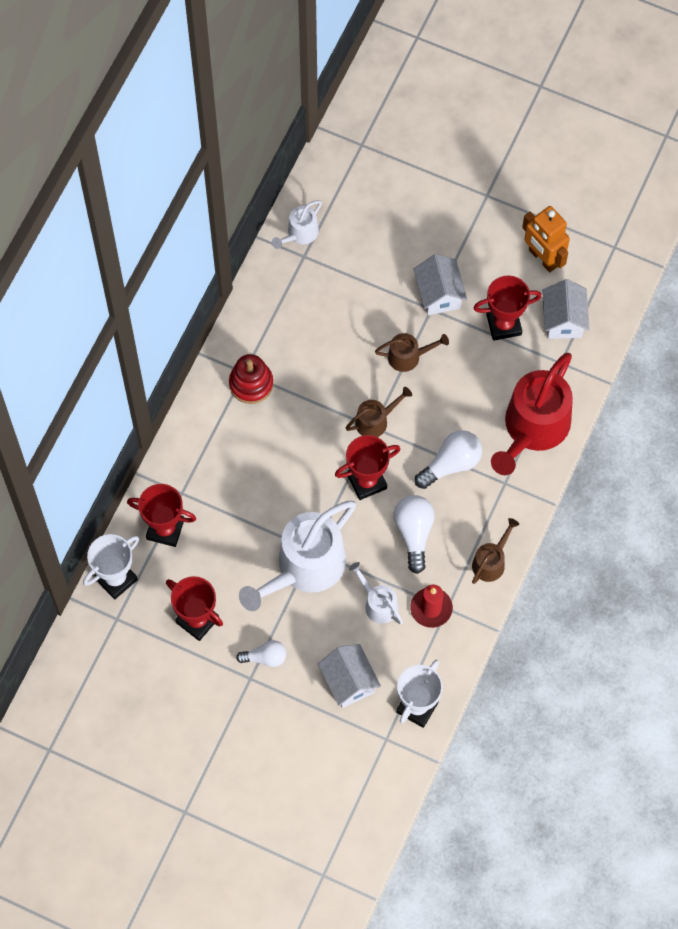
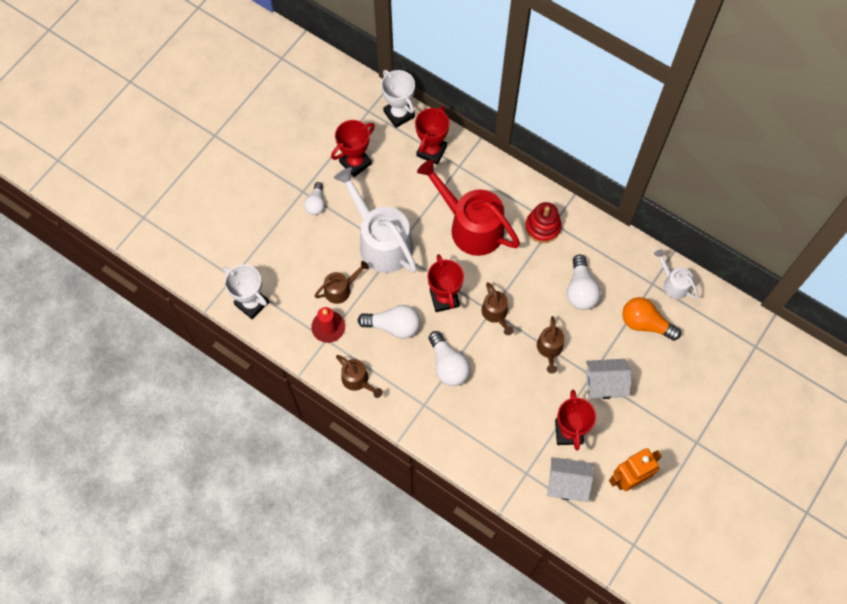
camera: 100 degrees right, 0 degrees up
white house [318,644,381,708] -> none
white watering can [349,562,403,625] -> brown watering can [314,261,369,304]
red watering can [491,353,573,475] -> red watering can moved to [417,159,520,256]
none -> white light bulb [567,254,601,310]
none -> orange light bulb [622,297,681,341]

